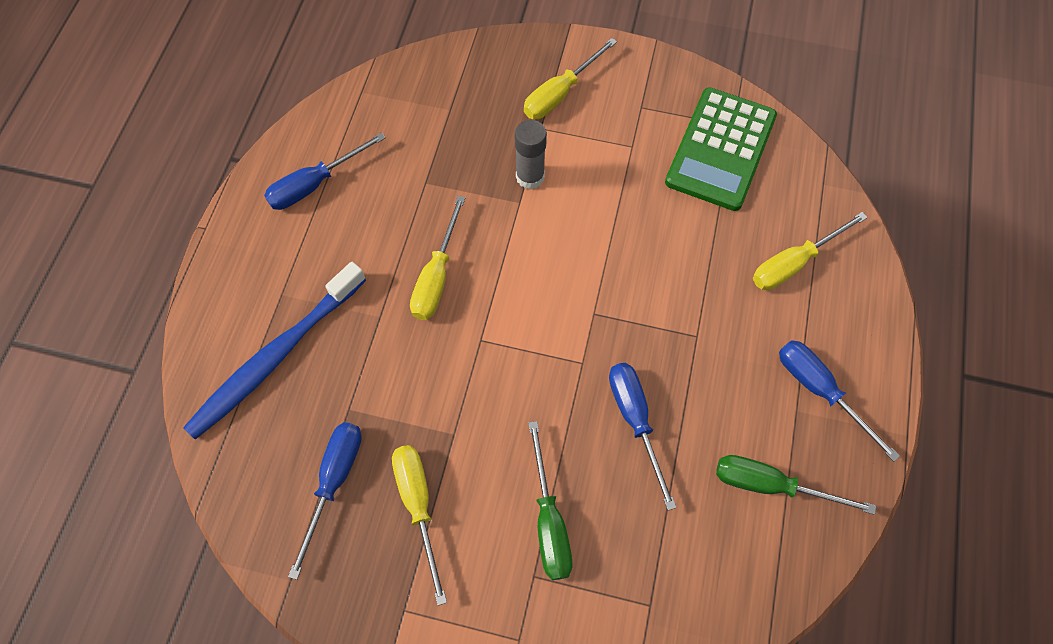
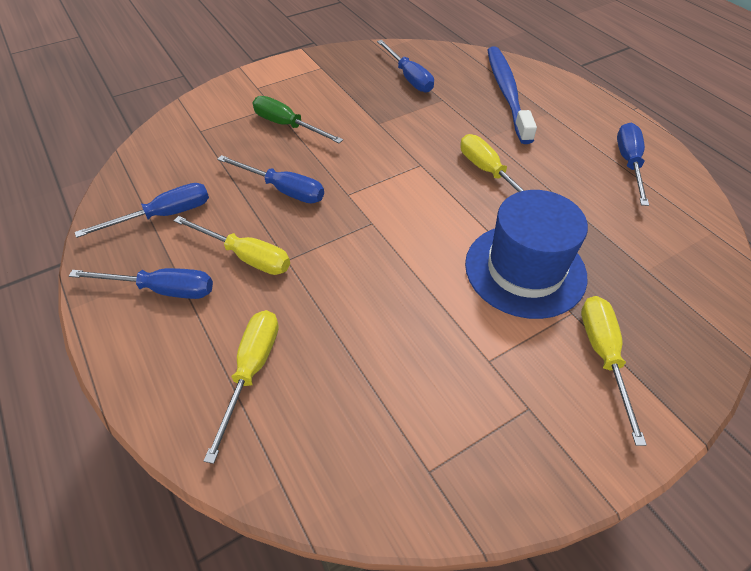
camera: 135 degrees right, 15 degrees down
yellow screwdriver [392,445,447,606] -> yellow screwdriver moved to [174,216,290,275]
grey glue stick [515,120,547,189] -> blue hat [465,190,588,319]
green calculator [665,87,777,211] -> none
green screwdriver [716,455,876,515] -> blue screwdriver [75,183,209,238]

